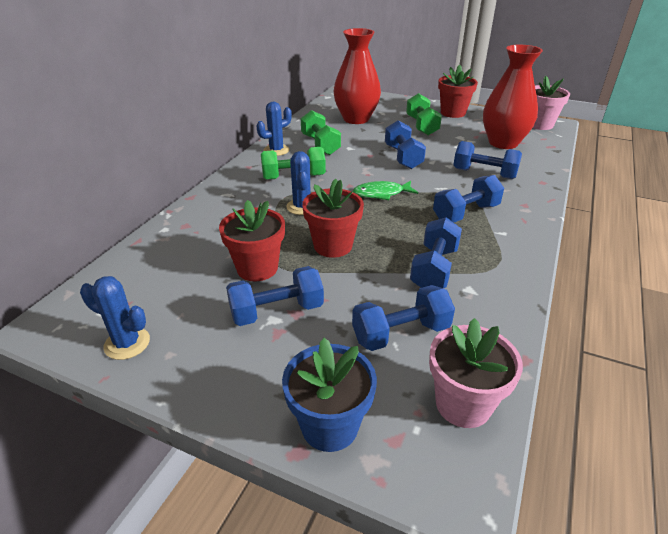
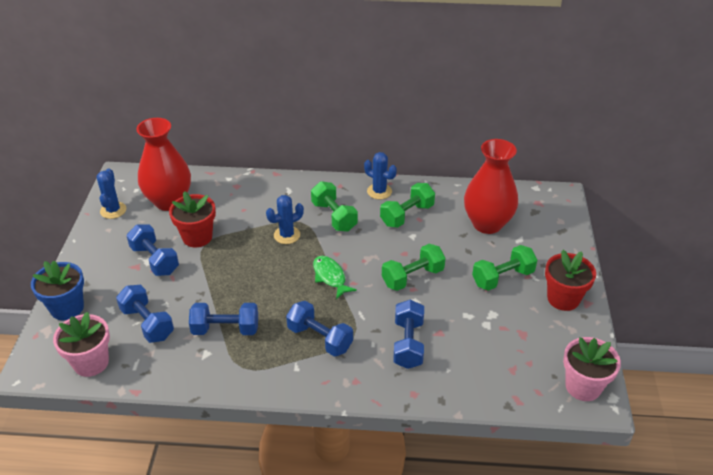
camera: 70 degrees right, 5 degrees up
red flower pot [302,179,364,258] -> none
blue dumbbell [385,120,426,169] -> green dumbbell [382,244,446,291]
red vase [483,45,543,149] -> red vase moved to [136,118,191,211]

